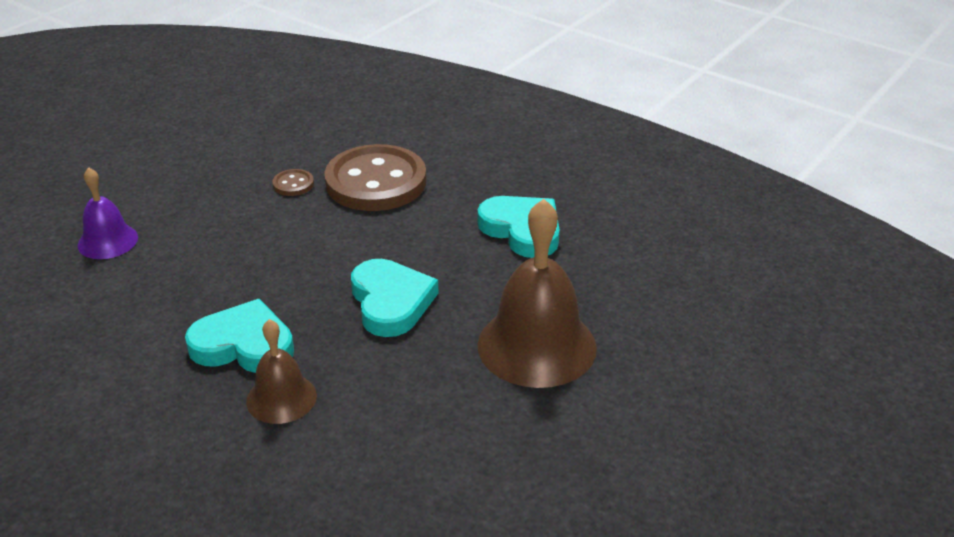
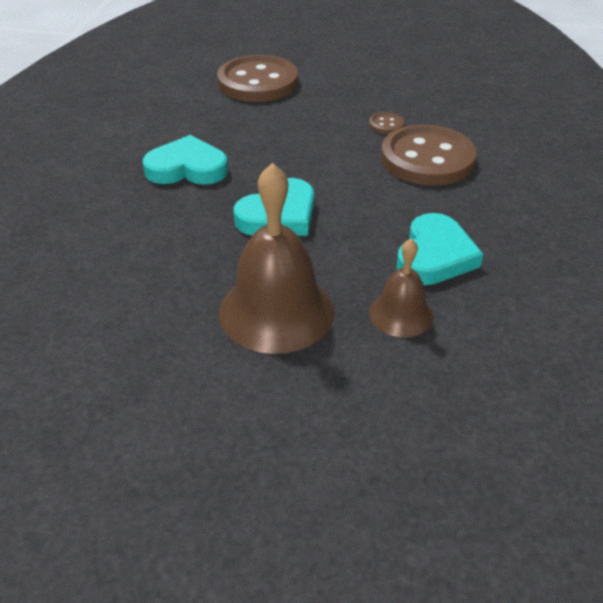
camera: 65 degrees right, 5 degrees up
purple bell [77,167,138,259] -> brown button [217,55,298,102]
turquoise heart [185,299,294,373] -> turquoise heart turned 75 degrees counterclockwise [143,135,228,185]
brown bell [246,319,317,424] -> brown bell moved to [369,238,434,337]

